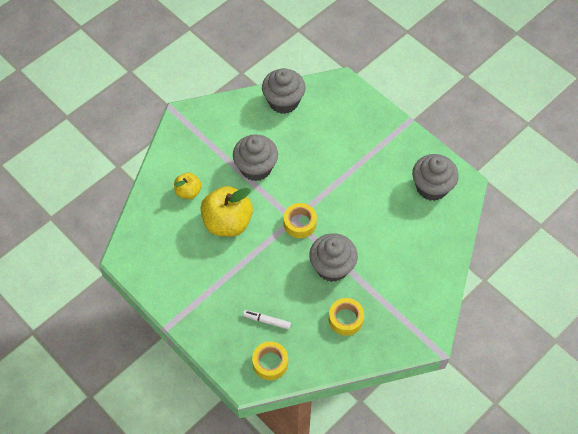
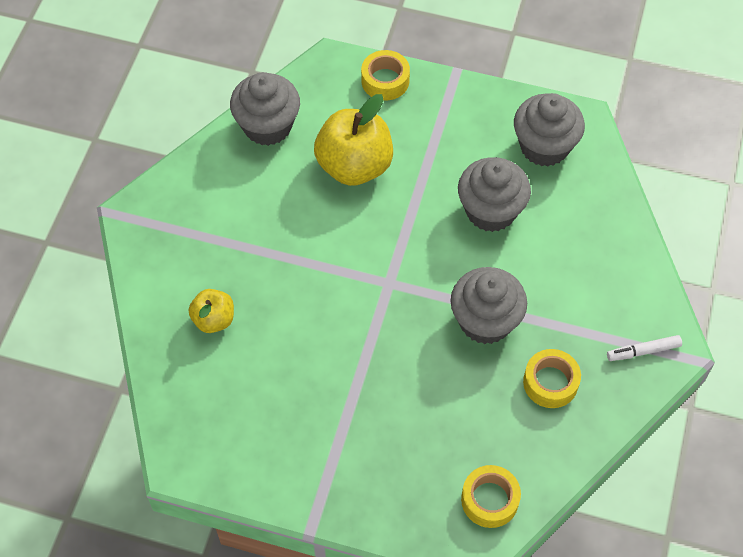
camera: 30 degrees left, 0 degrees up
yellow apple [201,186,253,237] -> yellow apple moved to [314,94,393,186]
grey cupcake [233,134,278,181] -> grey cupcake moved to [458,157,531,232]
white marker [243,310,291,330] -> white marker moved to [607,335,682,361]
yellow tape [283,203,317,238] -> yellow tape moved to [361,50,410,101]

